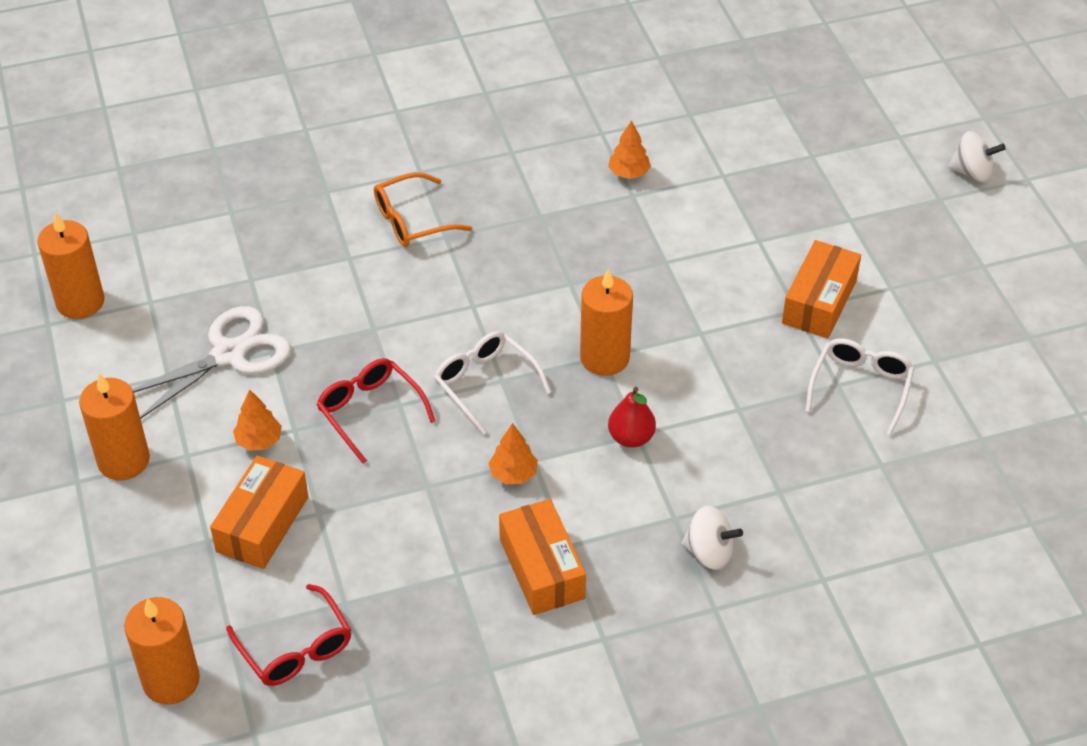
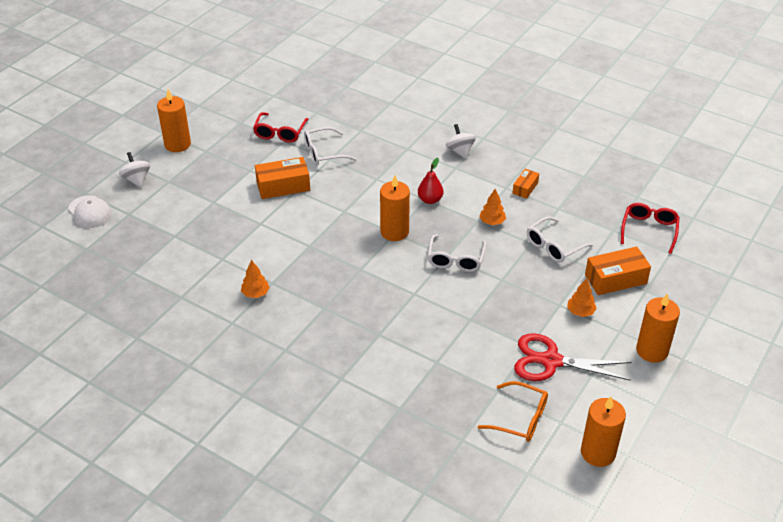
camera: 130 degrees left, 5 degrees down
orange candle [124,597,200,705] -> orange candle moved to [157,89,191,152]
white scissors [132,306,291,419] -> red scissors [514,333,631,381]
red glasses [316,358,436,464] -> red glasses moved to [253,112,309,143]
orange glasses [374,172,472,247] -> orange glasses moved to [478,381,548,442]
orange box [499,499,586,615] -> orange box [512,169,539,199], size x0.57
none -> white cap [68,195,112,228]
none -> white glasses [527,216,593,262]

